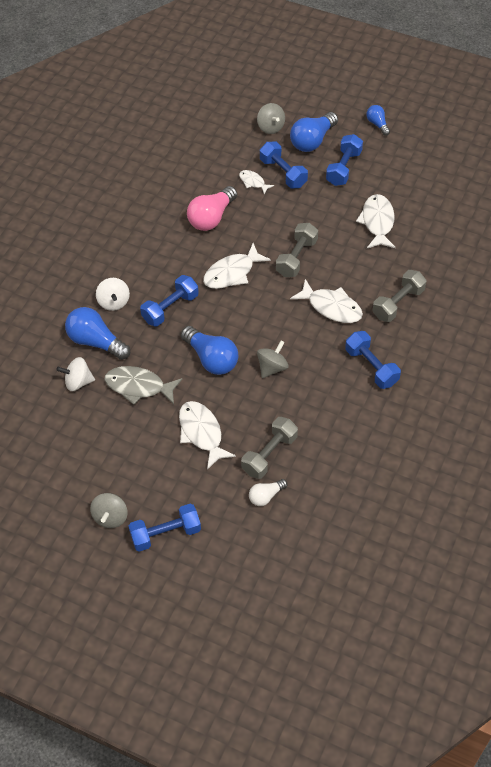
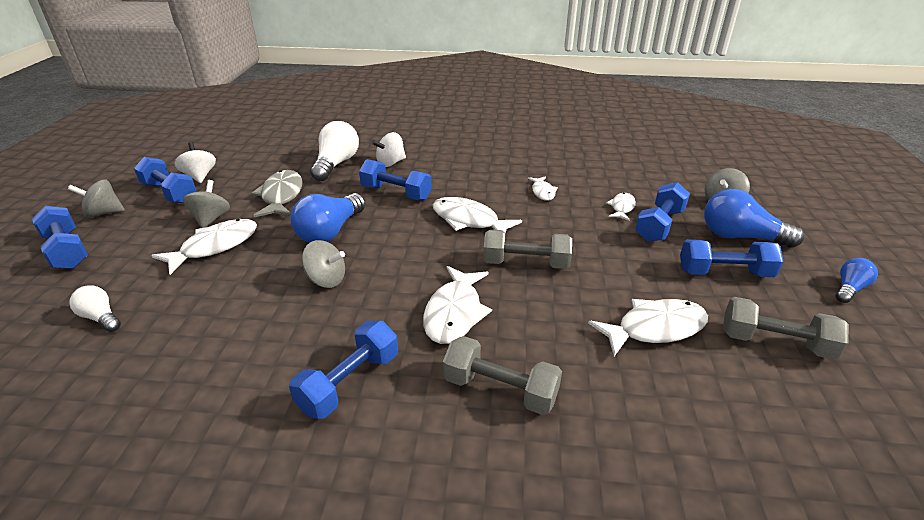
camera: 70 degrees right, 20 degrees down
white spinning top [56,357,95,391] -> white spinning top moved to [174,142,216,183]
blue light bulb [65,307,130,360] -> white light bulb [310,121,359,181]
pink light bulb [187,186,237,231] -> white fish [528,176,558,201]
grey dumbbell [241,417,298,479] -> grey dumbbell moved to [723,297,849,360]
none -> blue dumbbell [134,157,197,203]
none -> grey spinning top [183,180,230,228]

